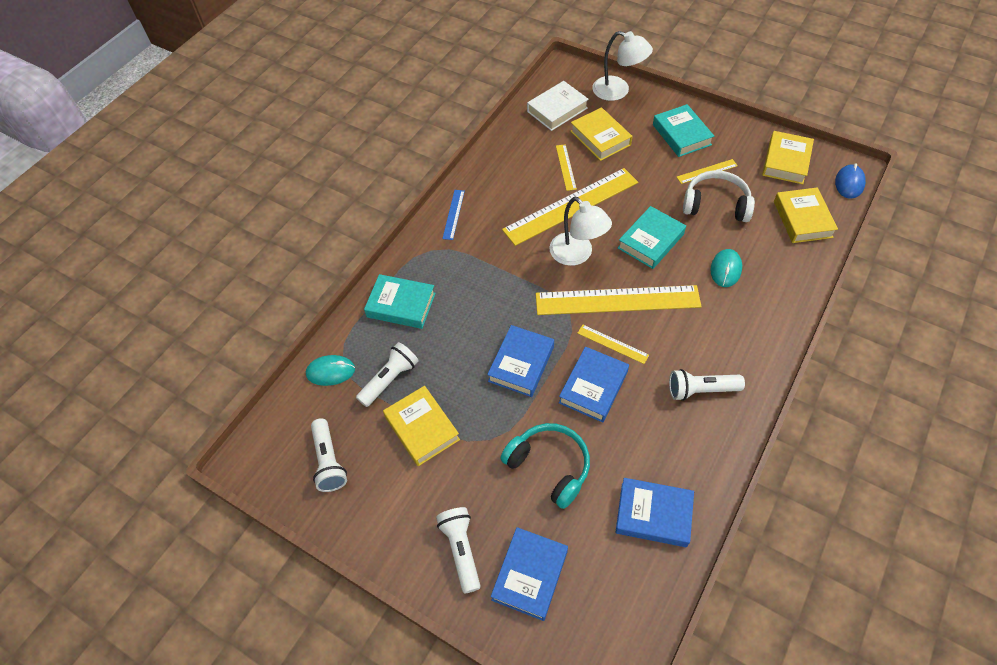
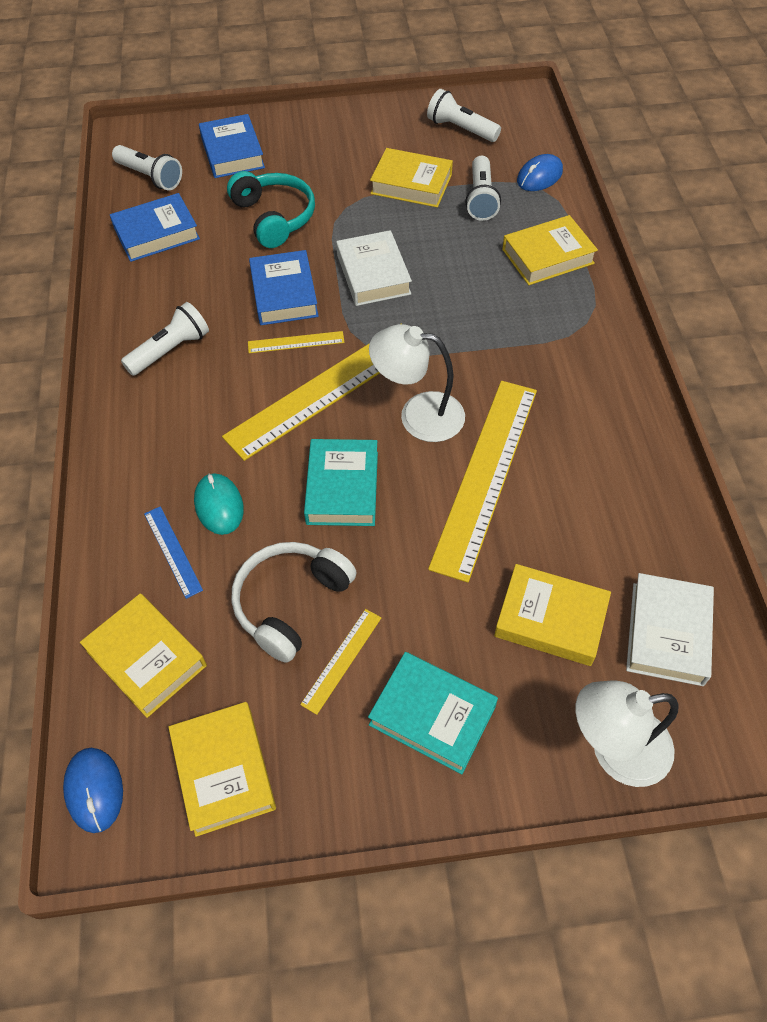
camera: 140 degrees right, 0 degrees up
turquoise mouse [306,355,355,386] -> blue mouse [517,154,563,191]
turquoise book [364,274,436,329] -> yellow book [502,215,598,285]
white flashlight [436,507,481,594] -> white flashlight moved to [112,145,182,190]
blue ruler [442,190,465,240] -> blue ruler moved to [144,506,203,599]
blue book [487,325,554,397] -> white book [336,230,412,306]
turquoise headphones [500,423,590,509] -> turquoise headphones turned 120 degrees counterclockwise [227,171,315,248]
yellow ruler [556,144,577,191] -> none
white headphones [683,170,755,222] -> white headphones turned 150 degrees clockwise [231,542,357,663]

